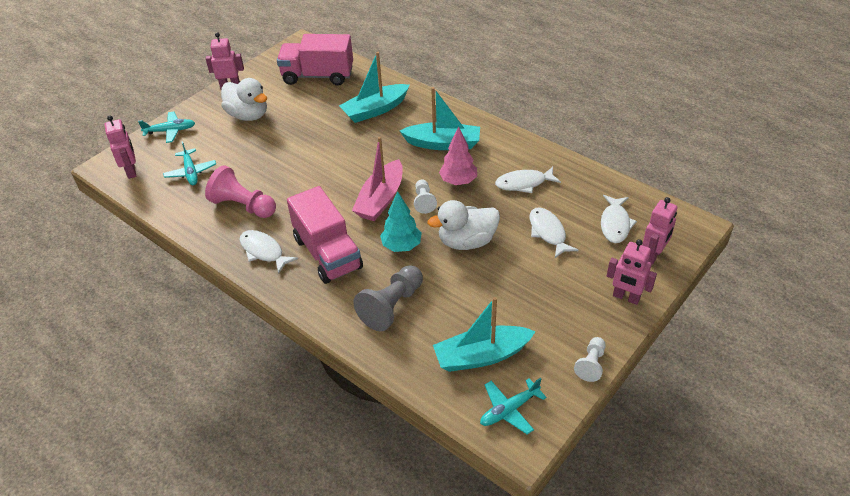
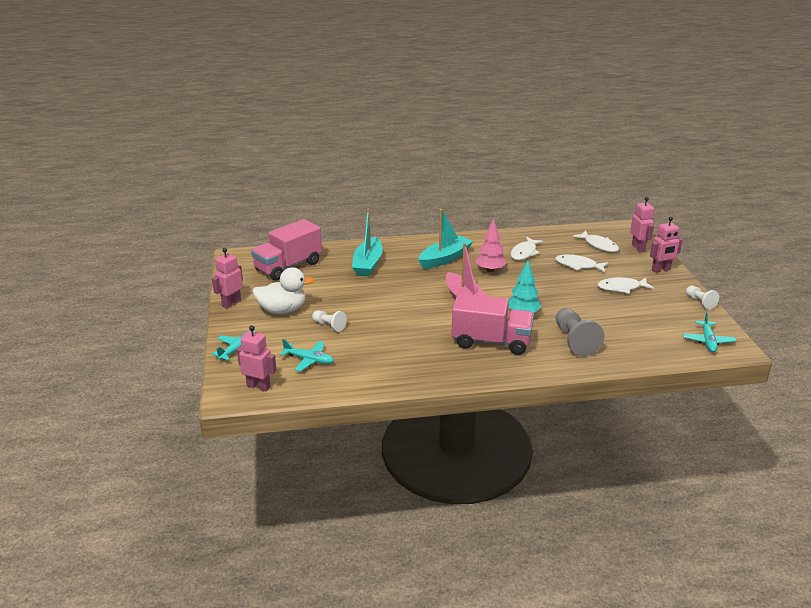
camera: 50 degrees left, 15 degrees down
pink pawn [205,165,276,218] -> none
white fish [239,230,298,274] -> white fish moved to [597,277,654,294]
white pawn [414,180,437,214] -> white pawn moved to [312,311,347,332]
white duck [427,200,500,250] -> none
turquoise boat [433,297,536,372] -> none

